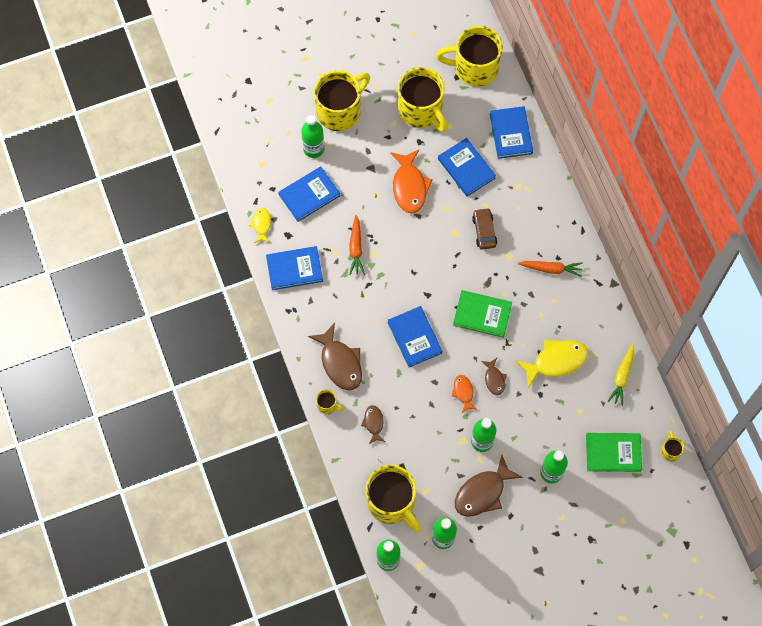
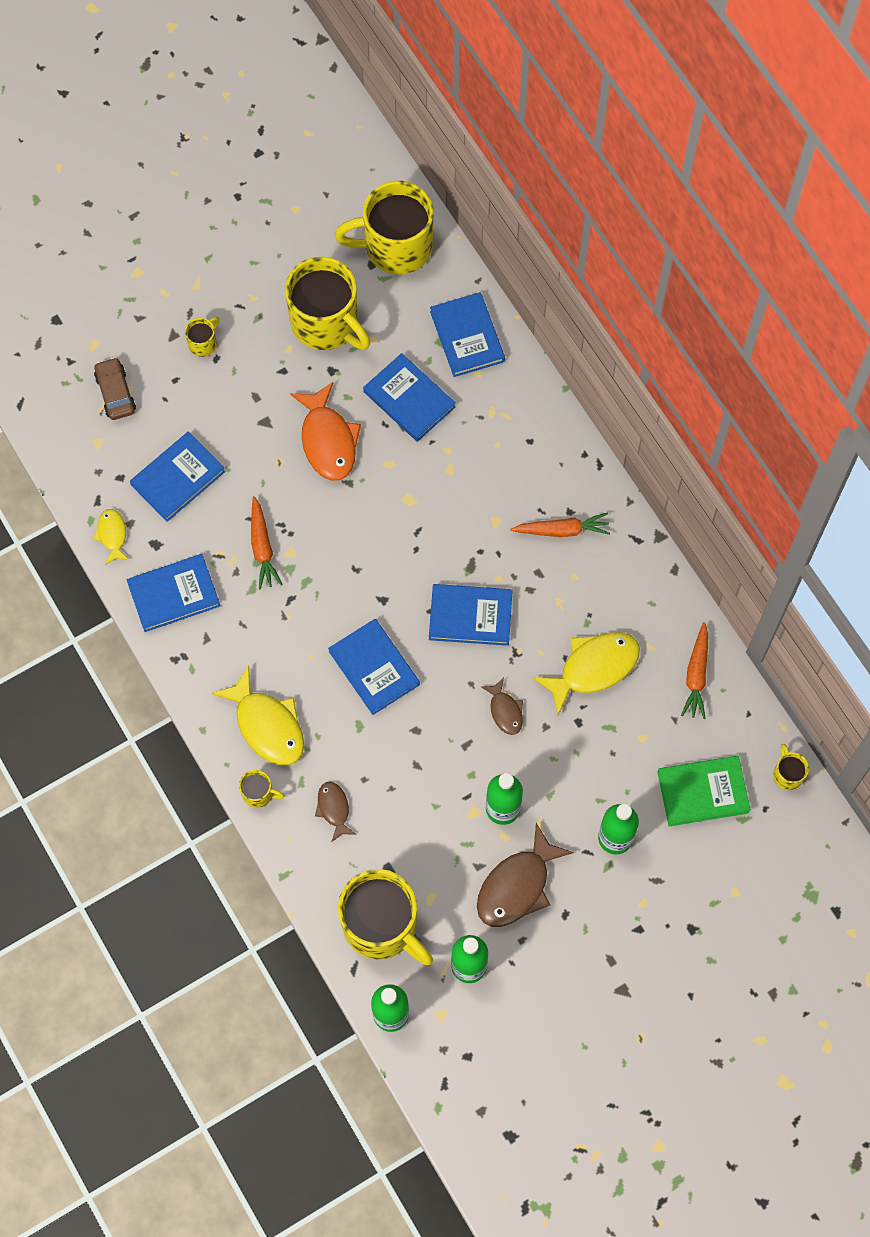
camera: 10 degrees left, 0 degrees up
green bottle [301,115,324,158] -> none
brown fish [308,323,362,391] -> yellow fish [211,666,304,765]
yellow mug [314,70,370,131] -> yellow mug [185,316,219,357], size x0.42
orange fish [452,375,478,413] -> none
green book [453,290,512,338] -> blue book [429,584,513,646]
brown car [472,208,497,250] -> brown car moved to [94,357,136,420]
yellow carrot [608,344,635,406] -> orange carrot [681,622,708,719]

